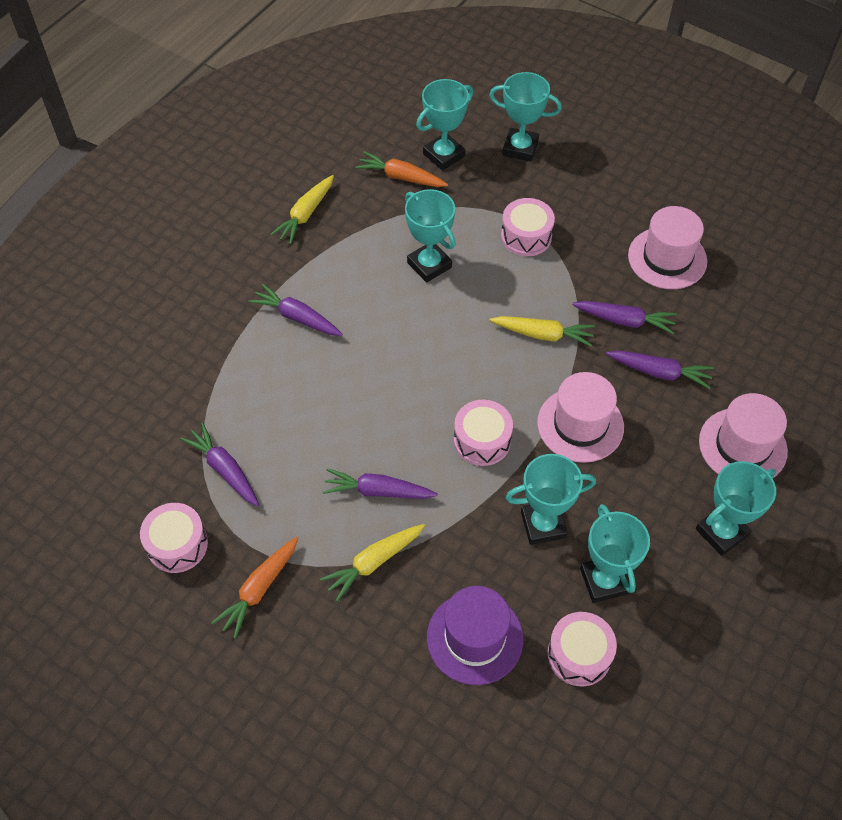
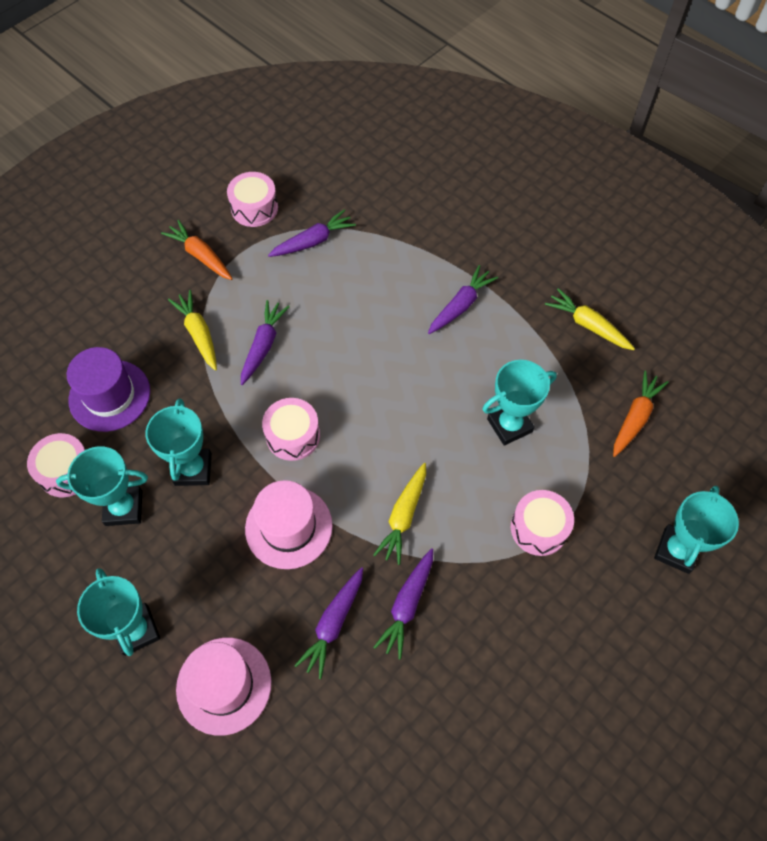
camera: 100 degrees right, 5 degrees up
turquoise trophy [416,79,473,171] -> none
pink hat [628,206,707,289] -> none

